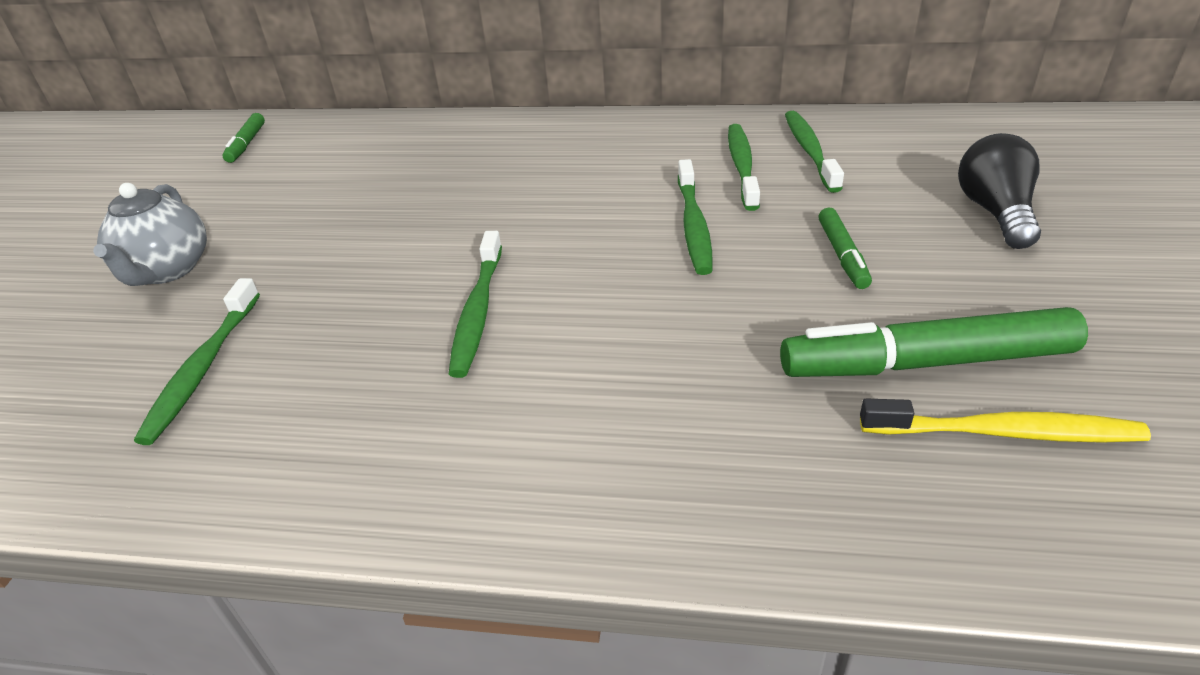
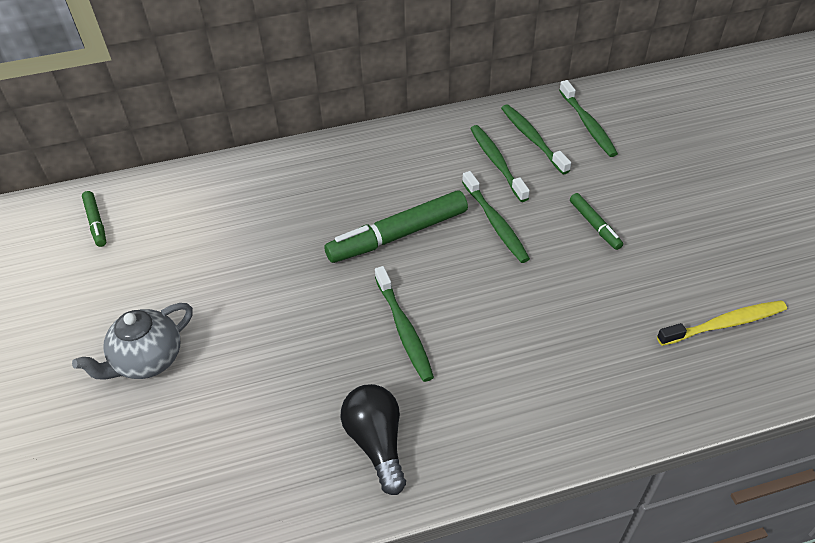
camera: 25 degrees left, 10 degrees up
grey teapot [93,183,207,286] -> grey teapot turned 75 degrees clockwise [72,303,193,379]
green toothbrush [134,278,260,445] -> green toothbrush moved to [559,80,618,157]
green marker [780,307,1088,377] -> green marker moved to [324,190,468,263]
black light bulb [958,133,1041,249] -> black light bulb moved to [341,384,406,495]

